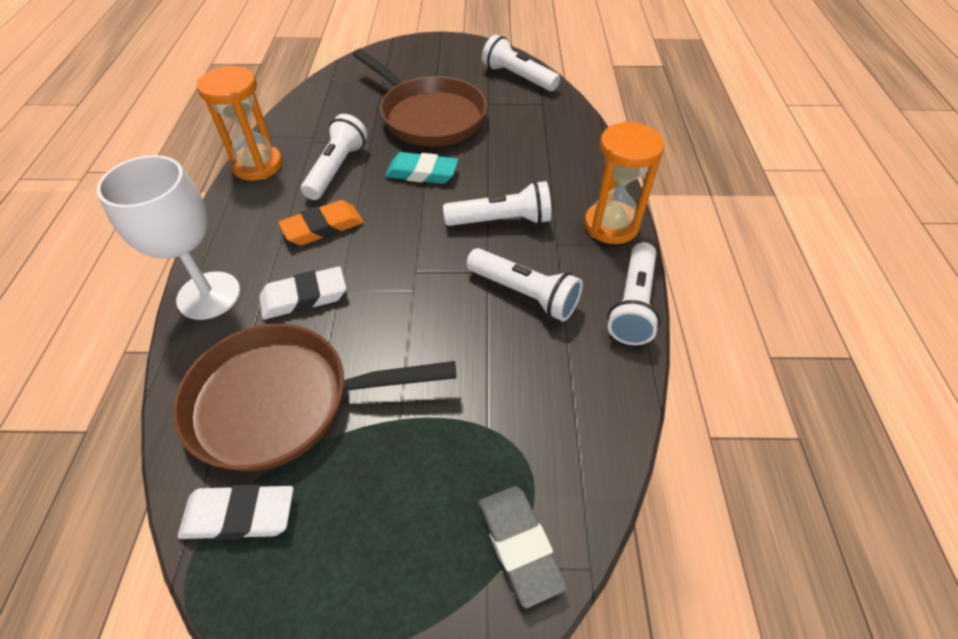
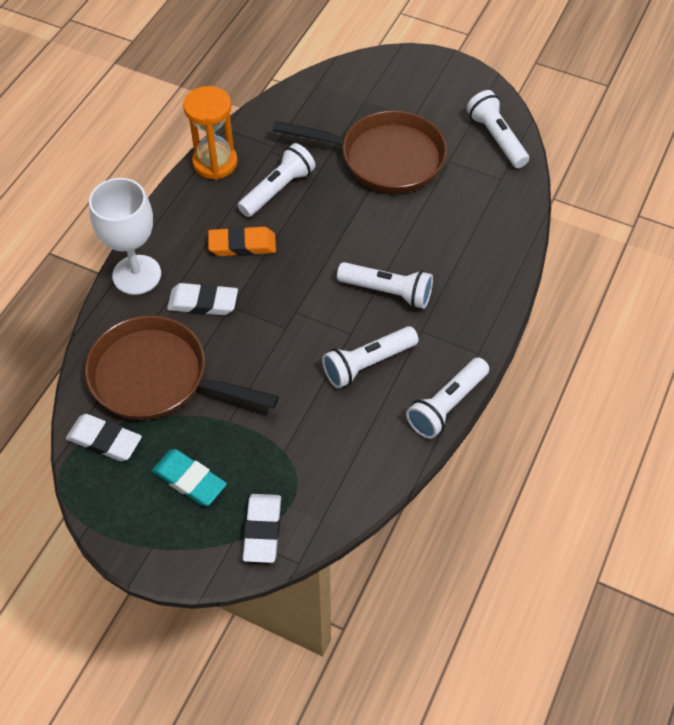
camera: 25 degrees right, 5 degrees up
brown pan [353,49,487,146] -> brown pan turned 60 degrees counterclockwise [273,110,447,193]
turquoise eraser [385,152,458,184] -> turquoise eraser moved to [152,449,227,506]
white flashlight [466,248,583,321] -> white flashlight turned 90 degrees clockwise [322,326,419,388]
grey eraser [479,486,567,608] -> white eraser [243,494,281,563]
orange hourglass [584,121,665,244] -> none

